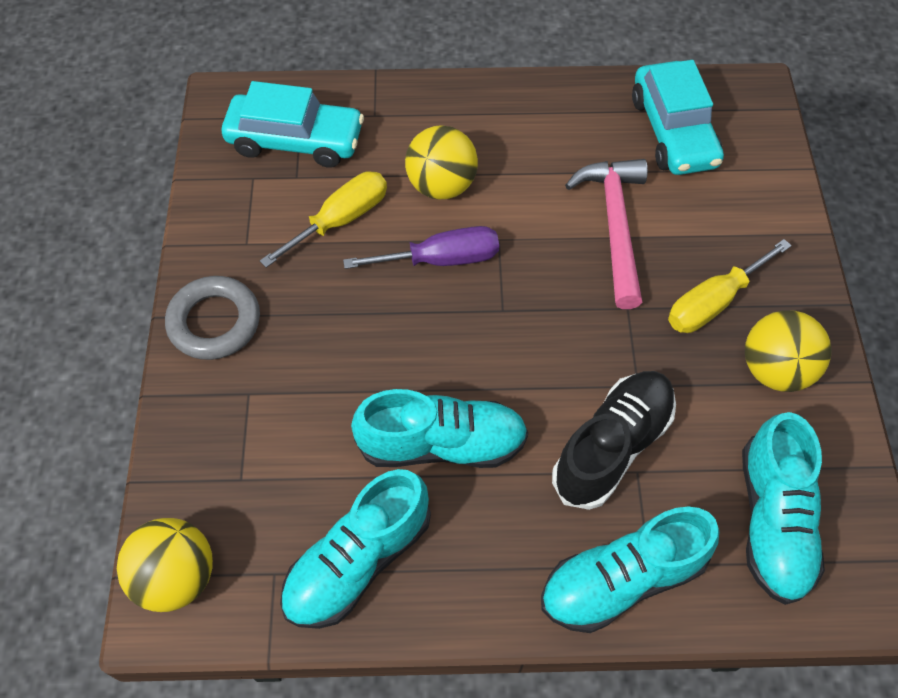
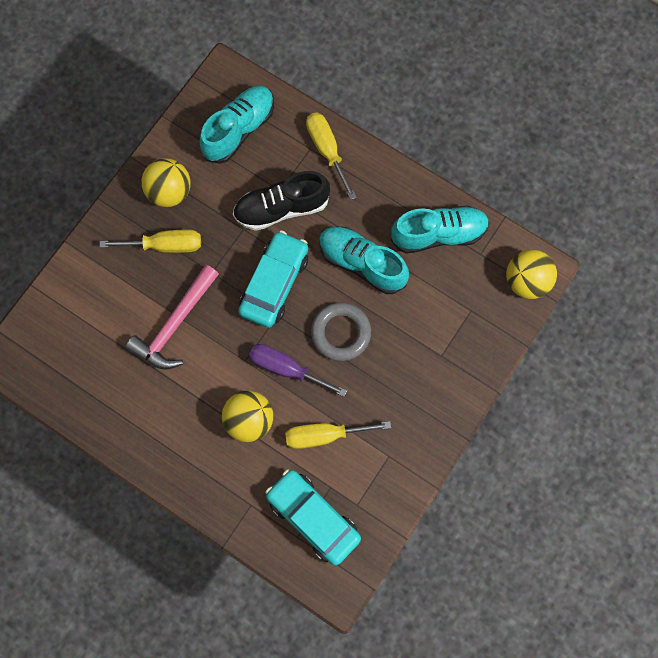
camera: 145 degrees left, 15 degrees up
grey ring [165,276,260,360] -> grey ring moved to [311,302,371,361]
turquoise shoe [541,506,719,633] -> yellow screwdriver [306,113,357,200]
turquoise car [632,60,724,175] -> turquoise car moved to [238,231,308,328]

